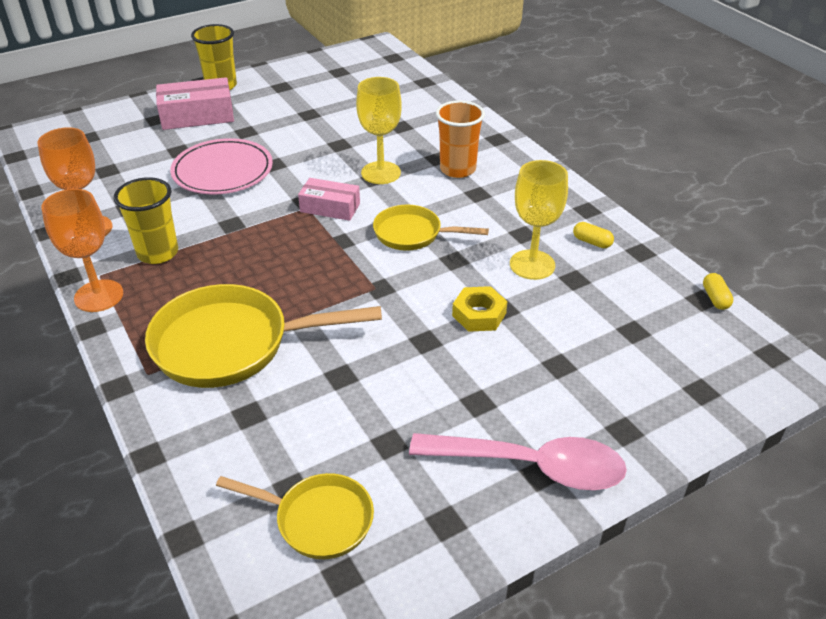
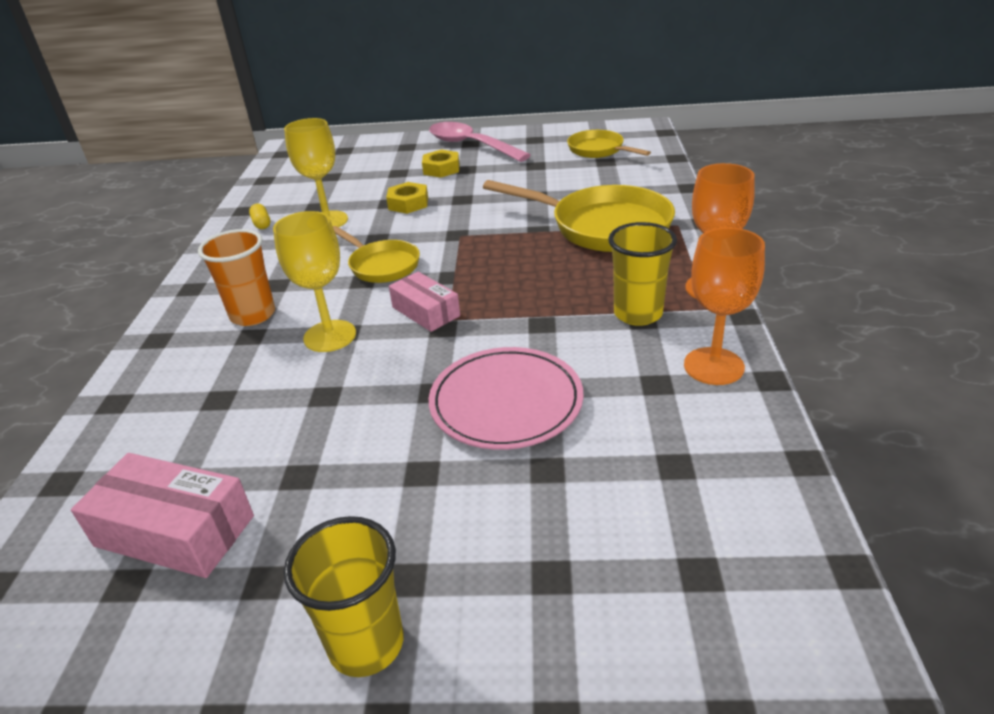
camera: 145 degrees left, 5 degrees down
pink box [156,77,234,130] -> pink box moved to [71,453,254,578]
yellow capsule [703,273,733,310] -> none
none -> yellow nut [422,150,460,178]

